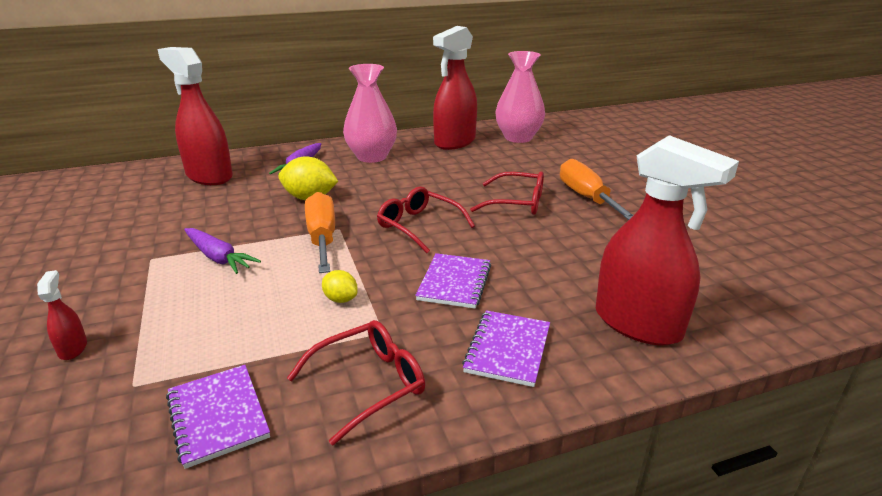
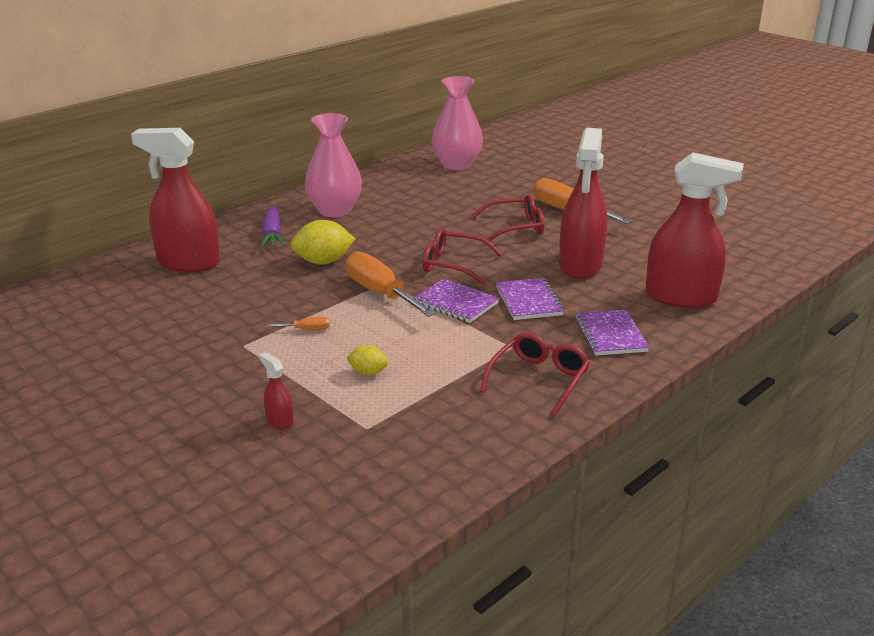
camera: 25 degrees left, 0 degrees up
purple notebook [166,365,270,469] -> purple notebook moved to [414,279,499,323]
purple carrot [184,228,261,274] -> orange screwdriver [267,317,330,330]
yellow lemon [322,270,358,303] -> yellow lemon moved to [346,345,388,375]
red spray bottle [433,26,477,150] -> red spray bottle moved to [559,128,607,279]

